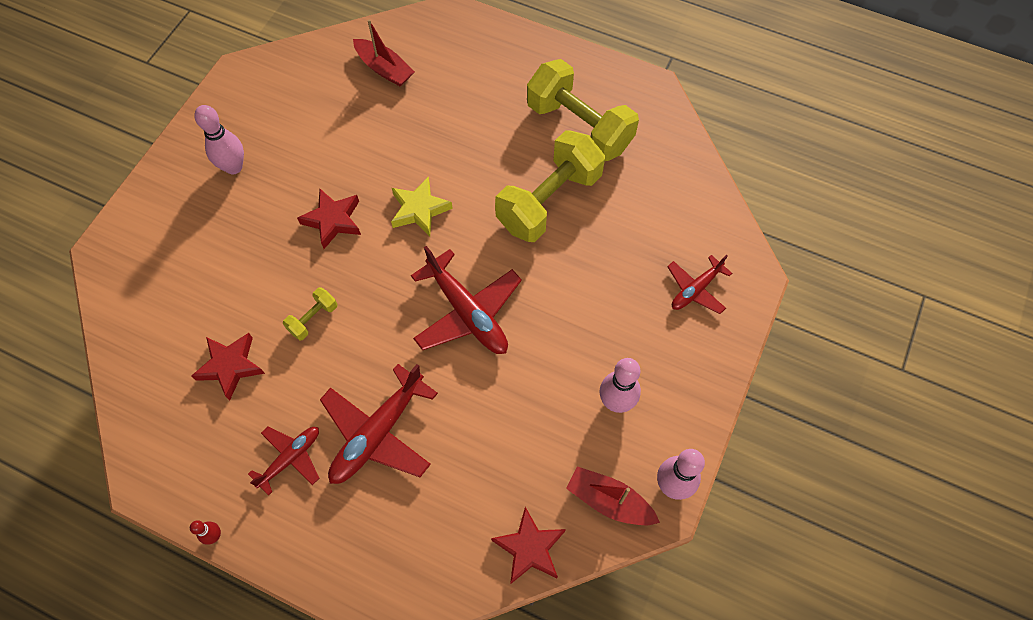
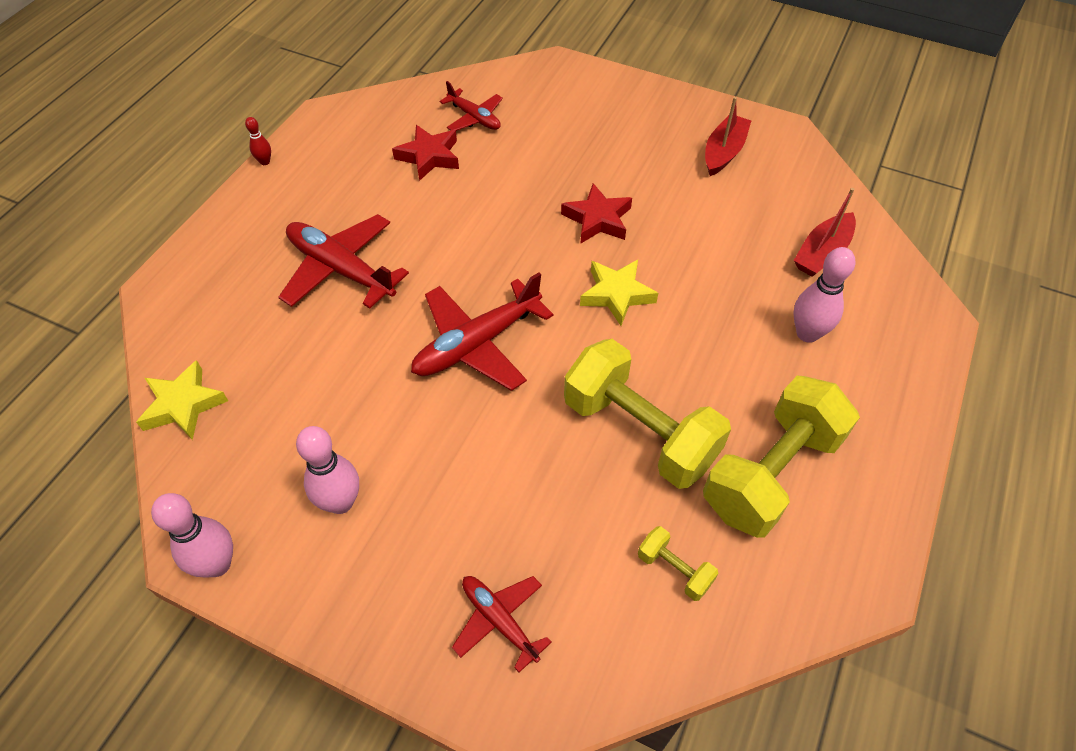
camera: 90 degrees right, 10 degrees down
pink bowling pin [194,105,244,174] -> pink bowling pin moved to [794,247,855,343]
red plane [248,426,319,496] -> red plane moved to [440,81,503,131]
yellow dumbbell [283,287,337,340] -> yellow dumbbell moved to [638,526,718,601]
red star [491,507,566,584] -> yellow star [136,360,228,440]
red boat [566,466,660,525] -> red boat moved to [705,97,751,176]

